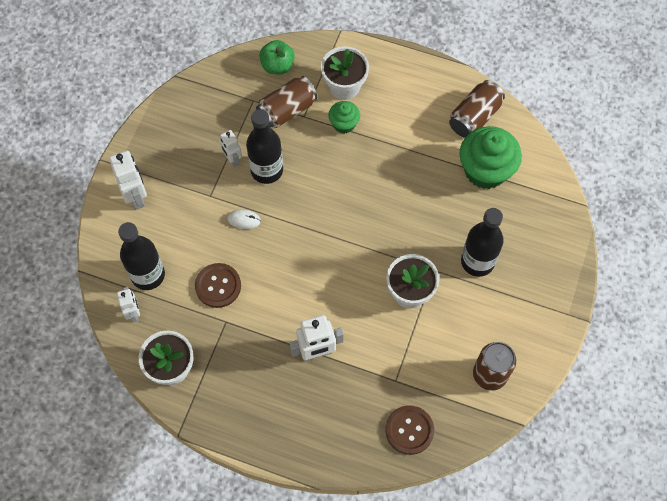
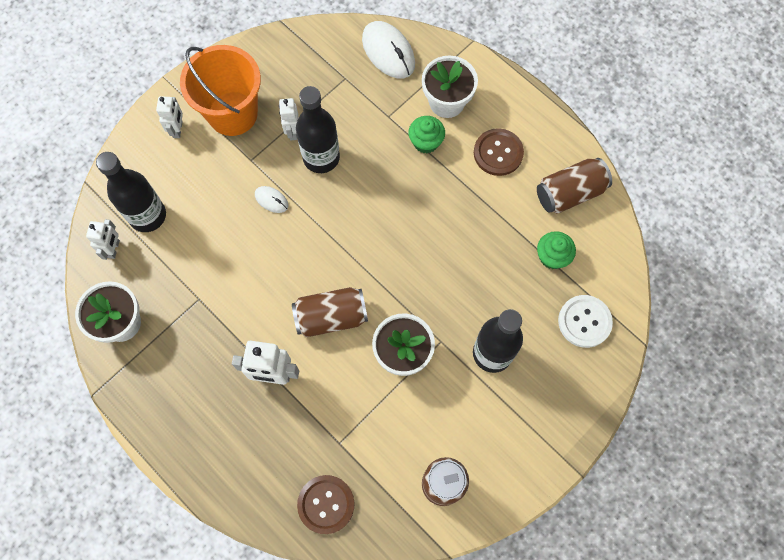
camera: 25 degrees right, 5 degrees up
white robot [109,151,147,210] -> white robot [156,96,183,138], size x0.63
brown button [195,263,241,308] -> brown button moved to [474,128,524,176]
brown can [256,76,317,128] -> brown can moved to [292,287,368,337]
green apple [259,40,295,74] -> white mouse [362,21,415,78]
green cupcake [459,126,522,189] -> green cupcake [537,231,576,269], size x0.53
none -> orange bucket [180,45,261,136]
none -> white button [558,295,613,348]

